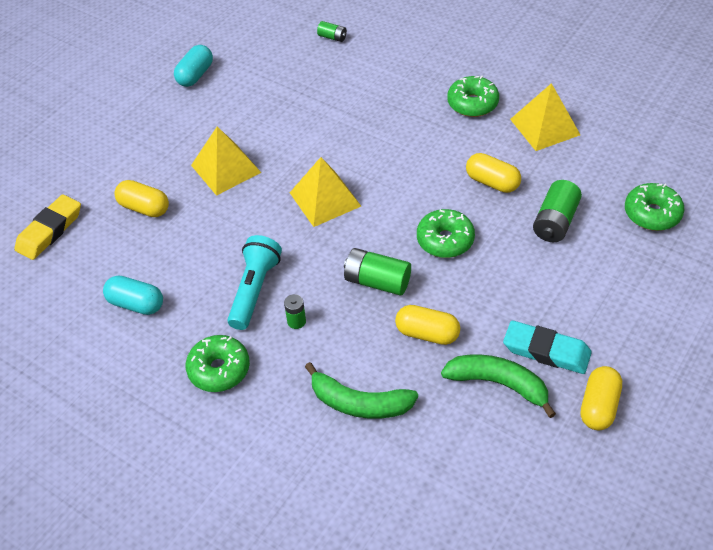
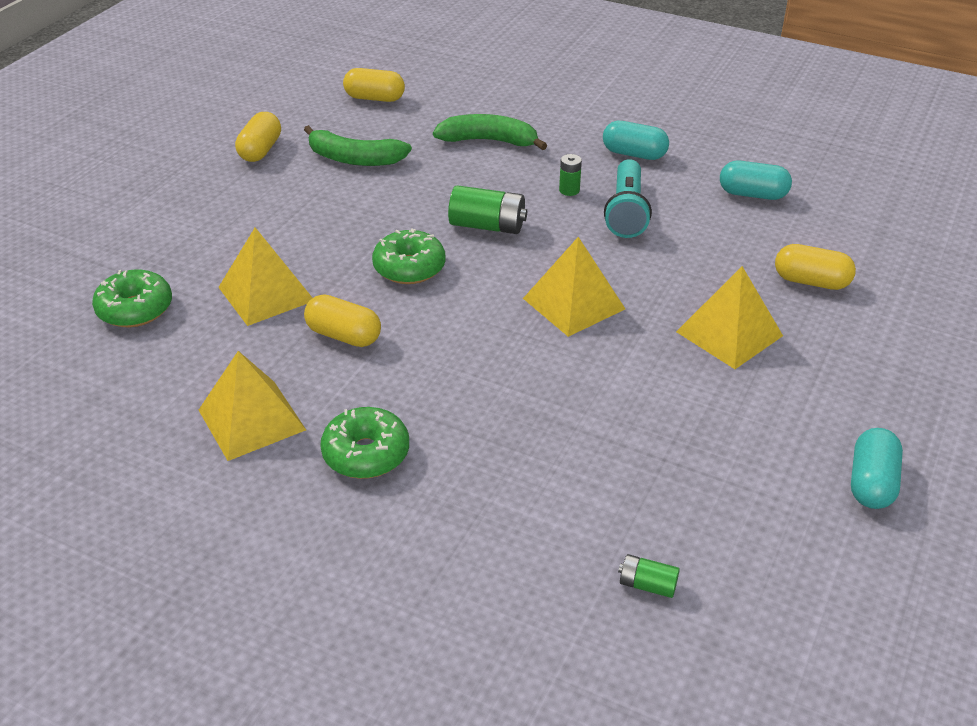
camera: 170 degrees right, 10 degrees down
yellow eraser [15,194,81,260] -> none
green donut [186,335,250,392] -> turquoise capsule [603,121,669,160]
yellow capsule [395,305,460,345] -> yellow capsule moved to [343,68,405,102]
turquoise eraser [503,320,592,374] -> none
green battery [533,180,582,242] -> yellow pyramid [218,228,312,326]

